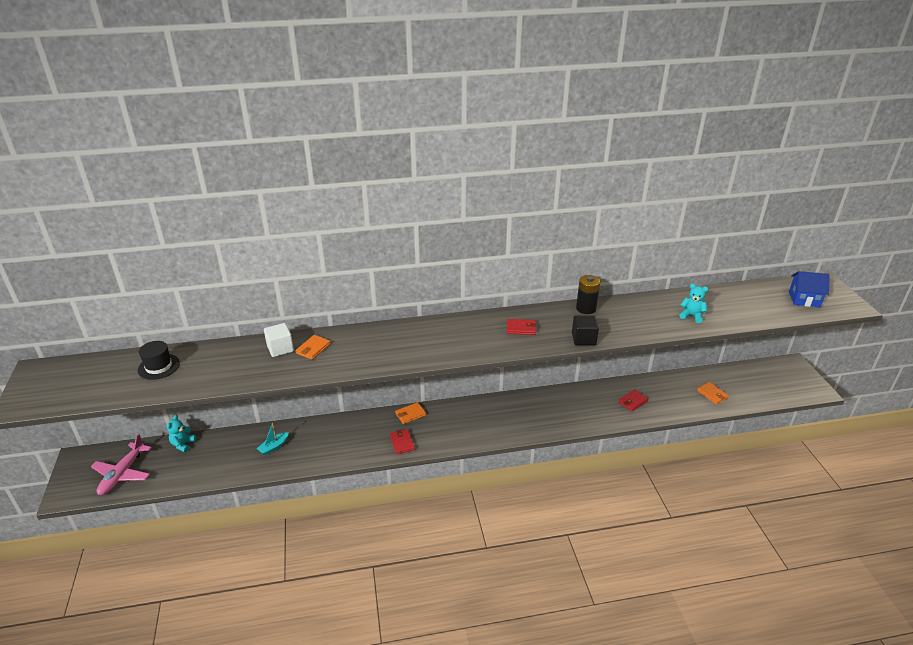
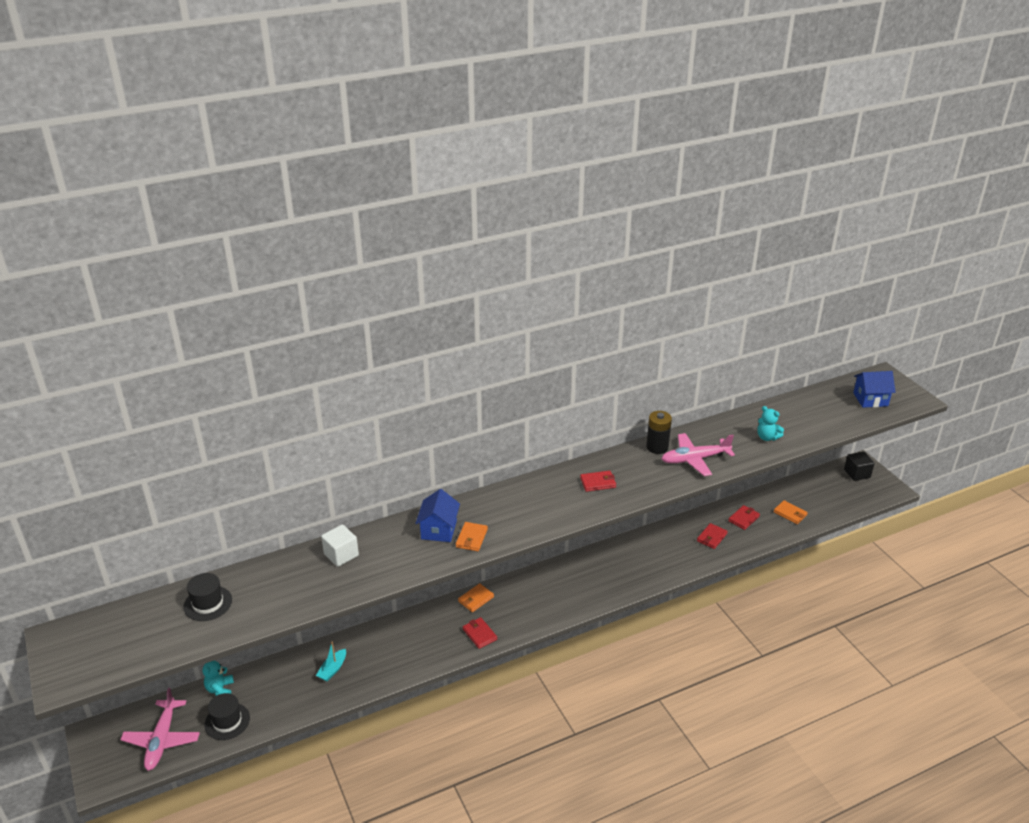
camera: 15 degrees left, 0 degrees up
orange wallet [296,335,331,360] -> orange wallet moved to [456,522,488,551]
black cube [572,316,599,345] -> black cube moved to [844,452,875,481]
turquoise teddy bear [679,284,708,323] -> turquoise teddy bear turned 150 degrees counterclockwise [758,406,784,441]
none -> black hat [204,693,250,740]
none -> blue house [415,489,460,542]
none -> pink plane [661,433,735,476]
none -> red wallet [728,505,760,530]

